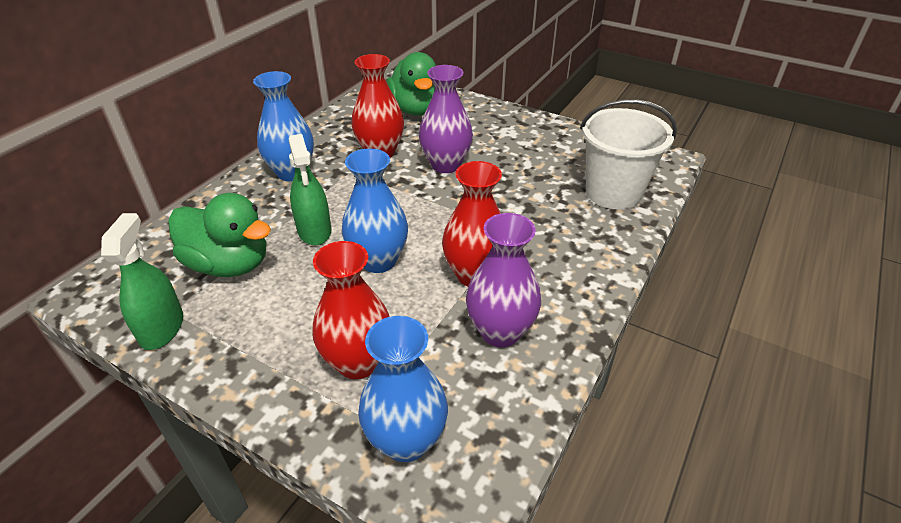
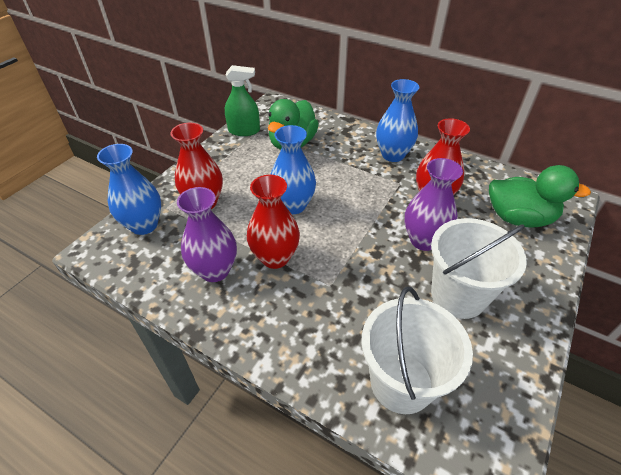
camera: 90 degrees right, 5 degrees up
green spray bottle [289,134,331,245] -> none
green duck [387,52,436,116] -> green duck turned 150 degrees counterclockwise [489,165,591,228]
none -> white bucket [431,218,527,319]

